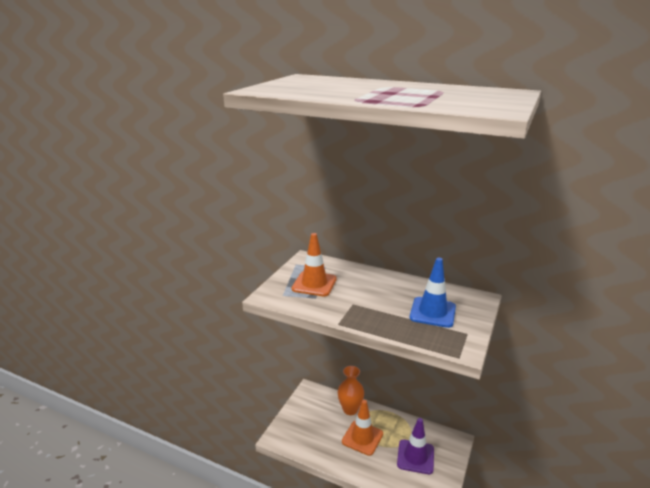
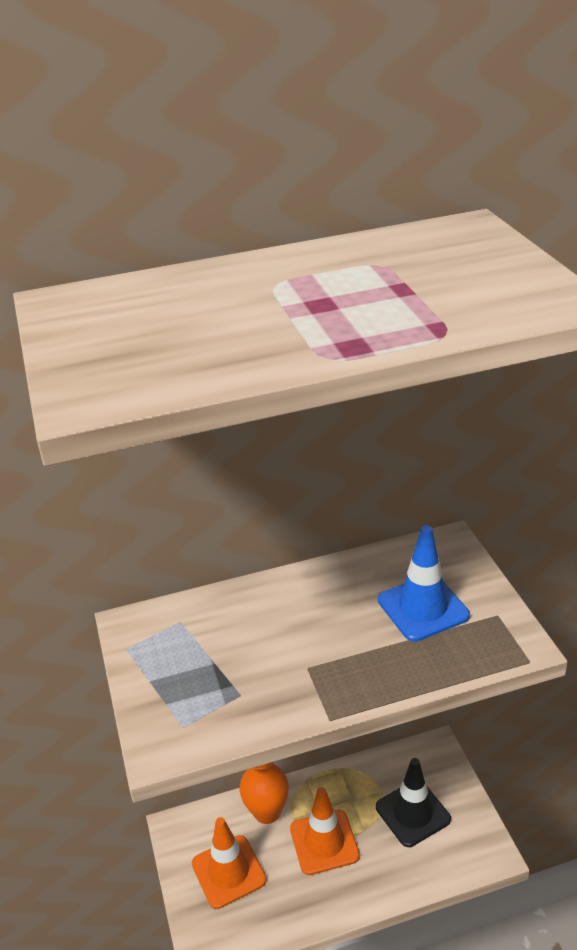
camera: 40 degrees left, 10 degrees up
orange traffic cone [292,233,337,296] -> orange traffic cone moved to [192,817,267,909]
purple traffic cone [397,418,434,474] -> black traffic cone [376,758,451,847]

